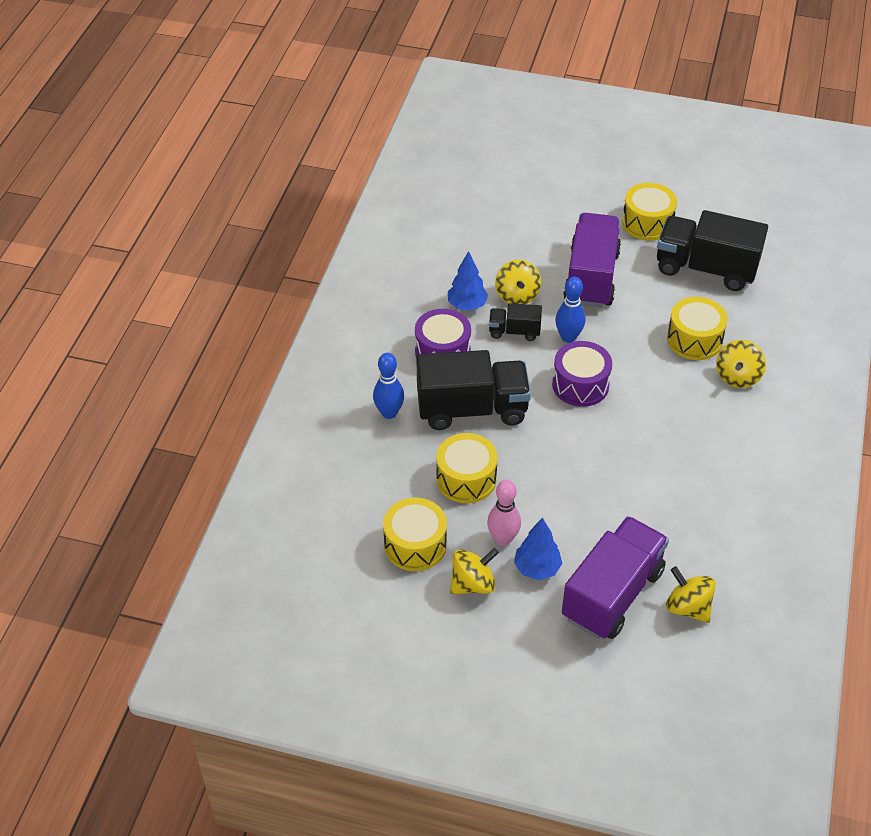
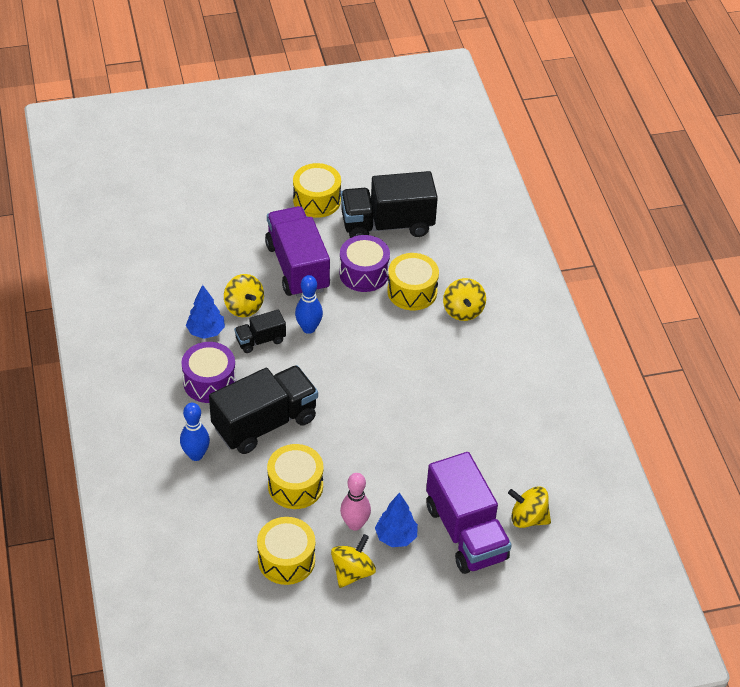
camera: 30 degrees left, 0 degrees up
purple drum [552,341,612,407] -> purple drum moved to [339,235,390,292]
purple truck [562,516,669,639] -> purple truck turned 150 degrees clockwise [426,452,512,574]

